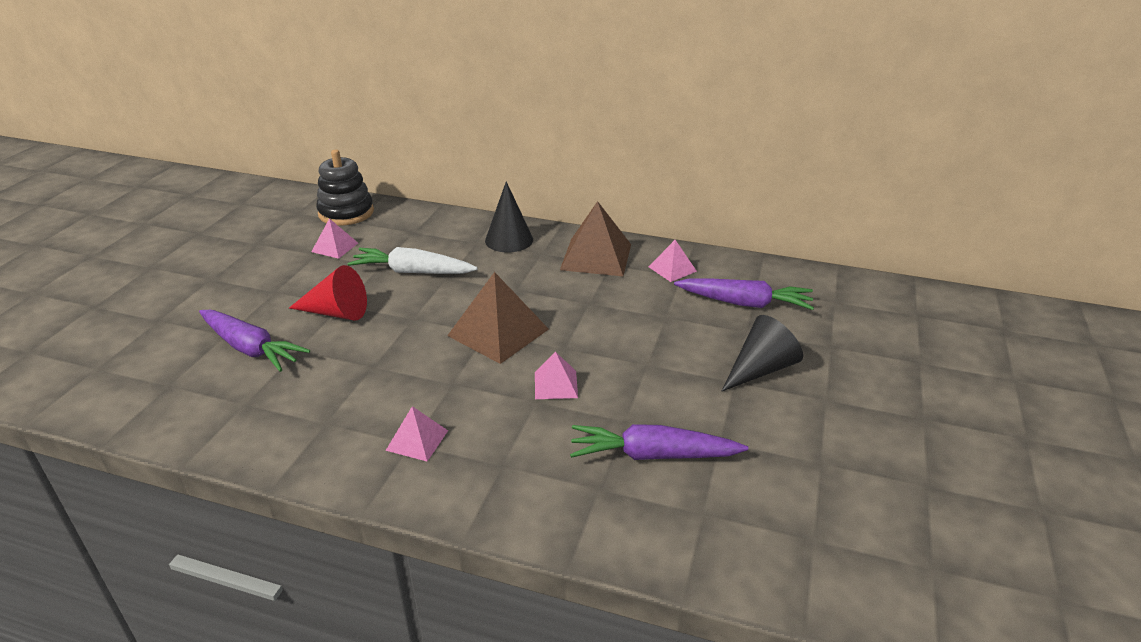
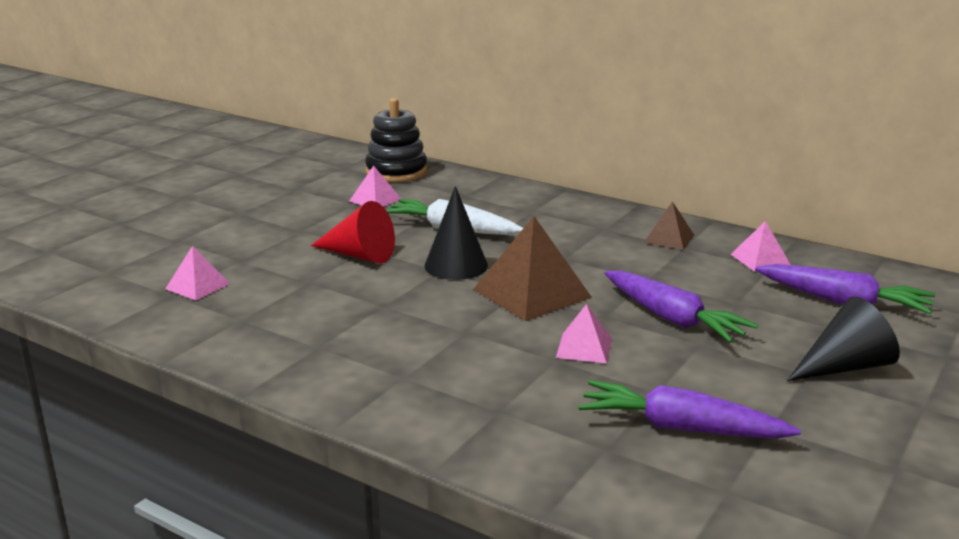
camera: 15 degrees right, 10 degrees down
purple carrot [199,310,310,372] -> purple carrot moved to [605,270,758,343]
pink pyramid [386,406,448,461] -> pink pyramid moved to [165,246,230,300]
black cone [485,181,533,252] -> black cone moved to [424,186,488,280]
brown pyramid [560,201,631,276] -> brown pyramid [644,201,694,250], size x0.54

